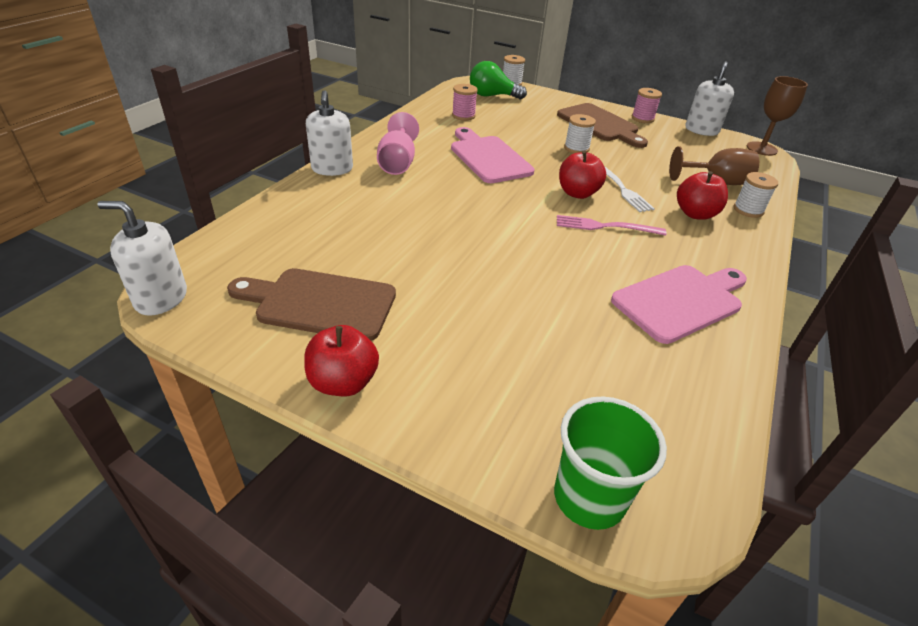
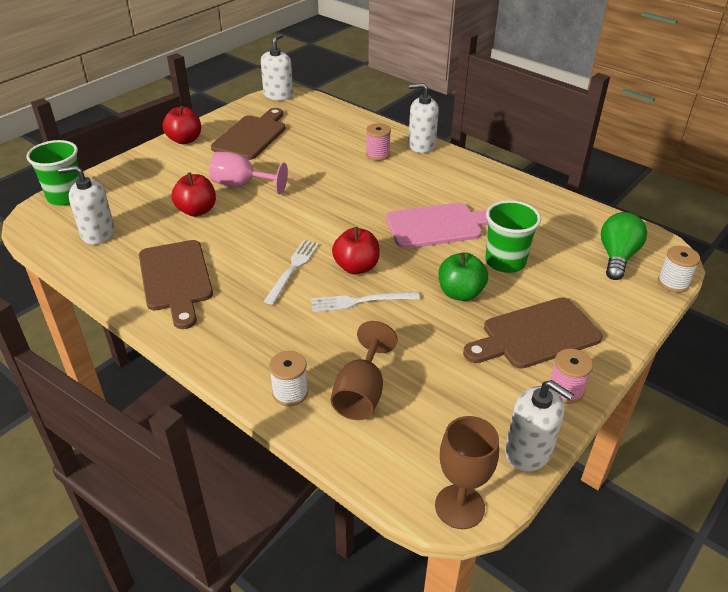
camera: 105 degrees right, 0 degrees up
pink goblet [377,112,419,175] -> pink goblet moved to [209,152,288,194]
pink spool [452,84,478,121] -> pink spool moved to [366,123,391,161]
pink fork [557,215,666,236] -> white fork [264,240,319,305]
white spool [564,114,596,153] -> green apple [439,253,488,301]
pink cutting board [611,265,747,344] -> brown cutting board [139,240,213,329]
red apple [677,171,728,220] -> red apple moved to [171,172,216,217]
none -> white soap dispenser [58,165,115,245]
none -> green cup [485,200,541,273]

